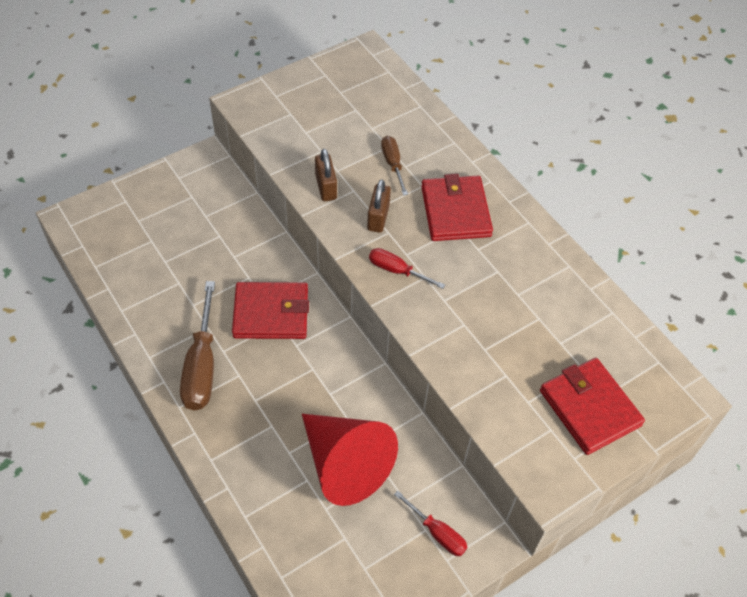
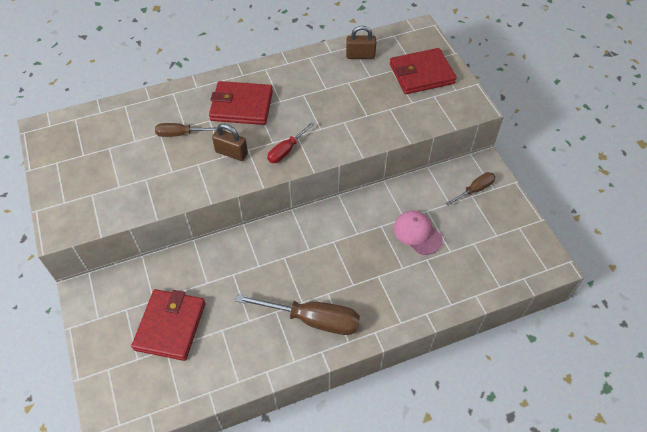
camera: 75 degrees left, 0 degrees up
red wallet [232,282,309,339] -> red wallet moved to [131,289,205,361]
red cone [302,414,398,506] -> pink cap [394,211,443,255]
brown padlock [315,149,337,201] -> brown padlock moved to [346,26,376,59]
red screwdriver [394,491,467,556] -> brown screwdriver [446,172,495,206]

